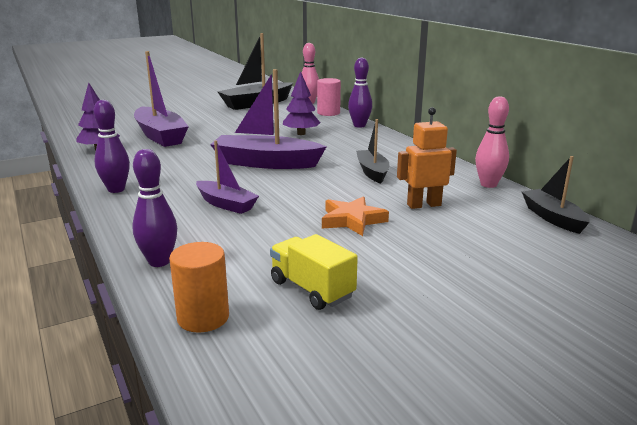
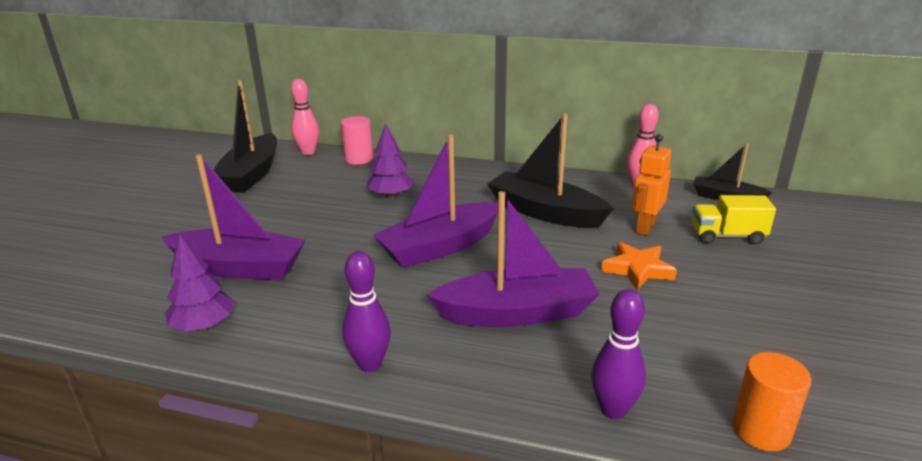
camera: 45 degrees left, 5 degrees up
purple boat [196,140,259,214] -> purple boat [427,191,599,327], size x1.72
yellow truck [270,234,358,310] -> yellow truck moved to [692,195,776,244]
purple bowling pin [348,58,372,128] -> none
black boat [356,119,389,184] -> black boat [487,114,614,228], size x1.72

